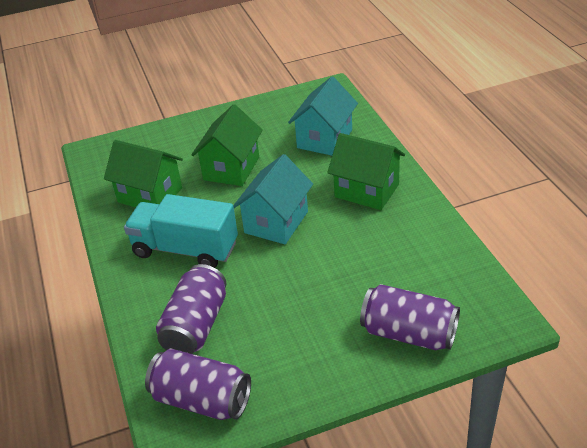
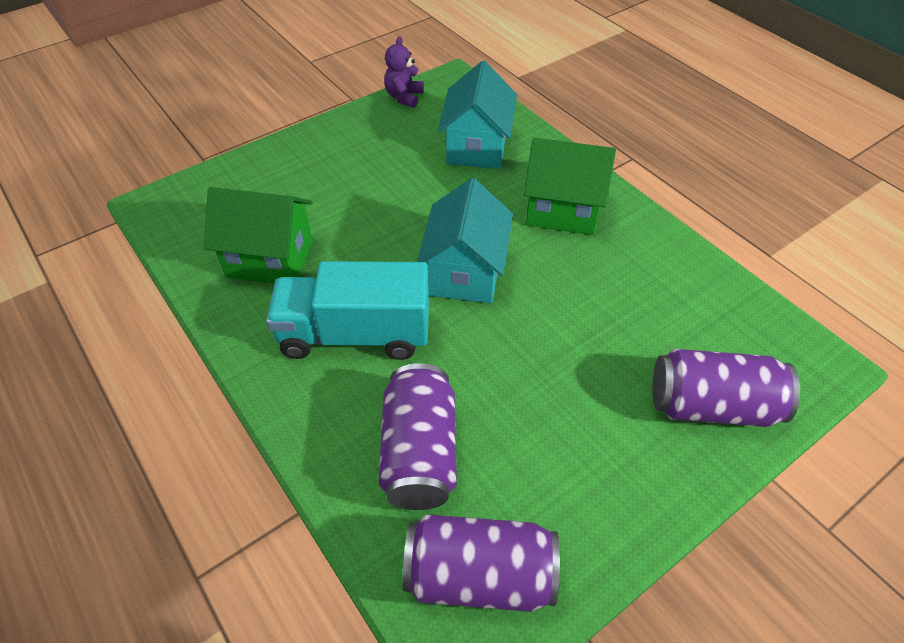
camera: 20 degrees left, 10 degrees up
green house [191,104,263,186] -> none
none -> purple teddy bear [384,36,424,108]

